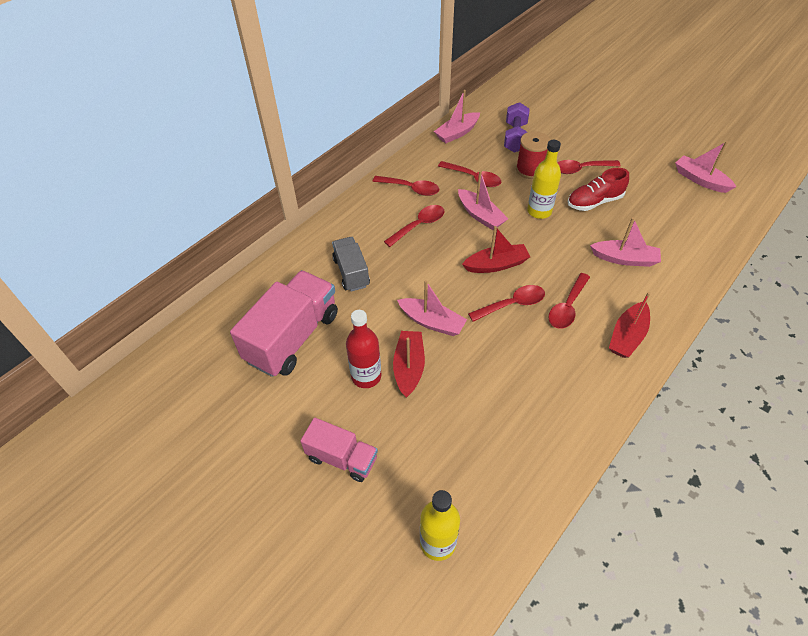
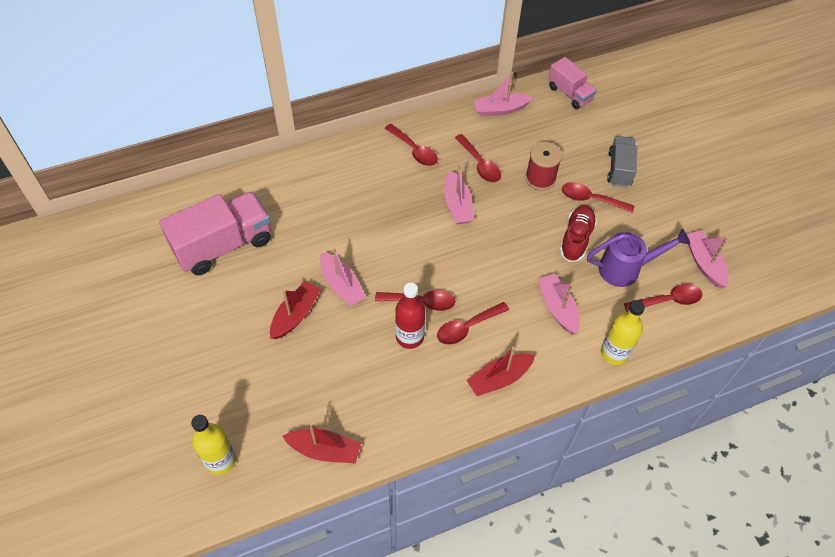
camera: 25 degrees right, 5 degrees up
pink truck [300,418,378,482] -> pink truck moved to [548,57,597,109]
grey truck [332,237,370,292] -> grey truck moved to [607,136,637,187]
red bottle [346,310,381,388] -> red bottle moved to [395,283,425,349]
red spoon [384,205,445,247] -> red spoon moved to [624,284,702,312]
red boat [462,226,530,273] -> red boat moved to [282,423,361,463]
purple dumbbell [504,102,529,153] -> none
yellow bottle [527,140,561,219] -> yellow bottle moved to [601,300,645,365]
red shoe [568,168,629,211] -> red shoe turned 105 degrees clockwise [560,205,597,262]
pink boat [590,217,661,267] -> pink boat turned 150 degrees counterclockwise [538,273,580,334]
none -> purple watering can [587,229,690,287]

